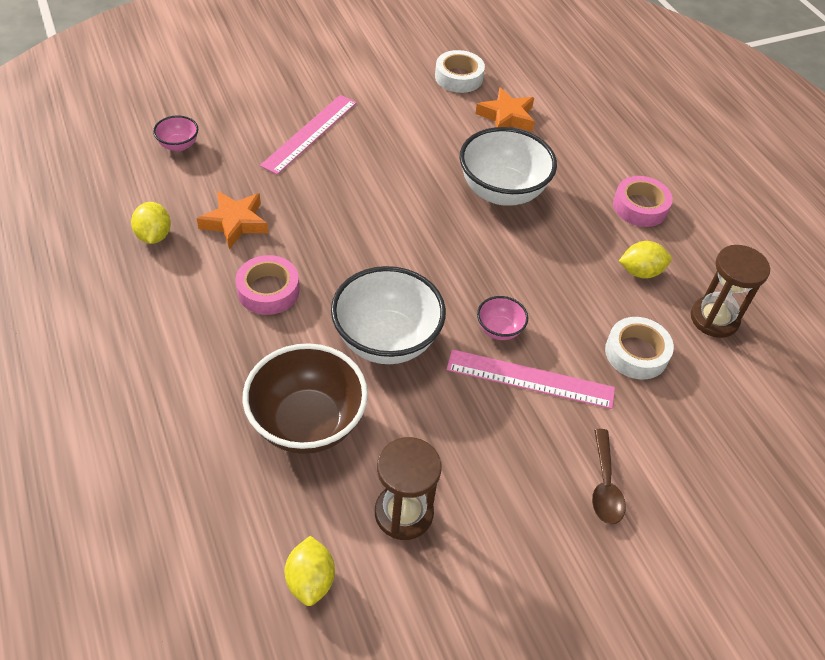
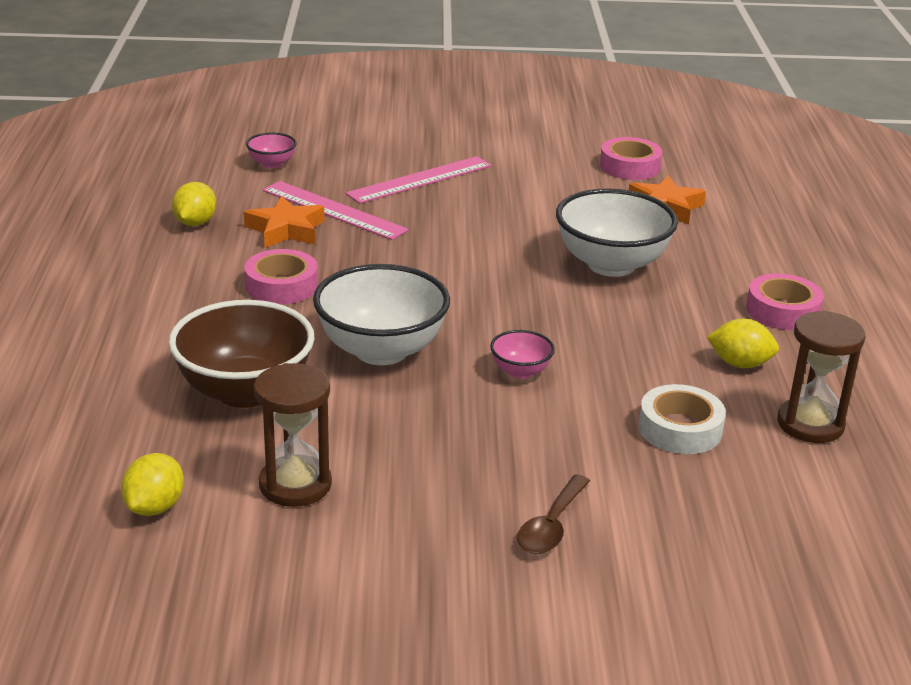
camera: 25 degrees right, 20 degrees down
white tape [435,50,485,93] -> pink tape [600,137,663,180]
pink ruler [446,349,615,409] -> pink ruler moved to [263,181,409,240]

